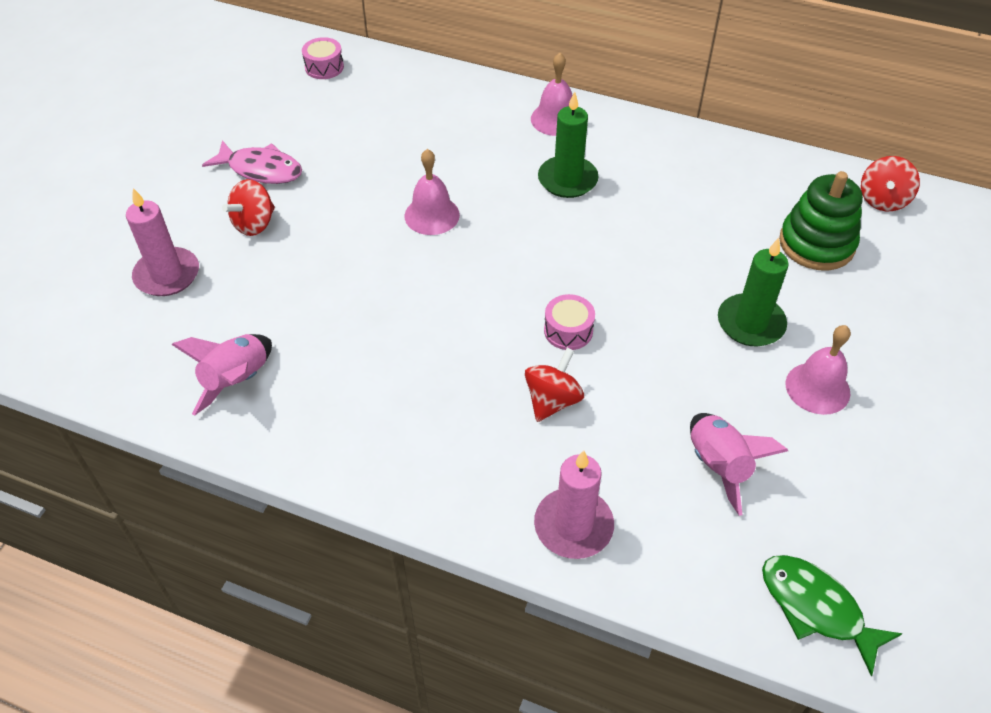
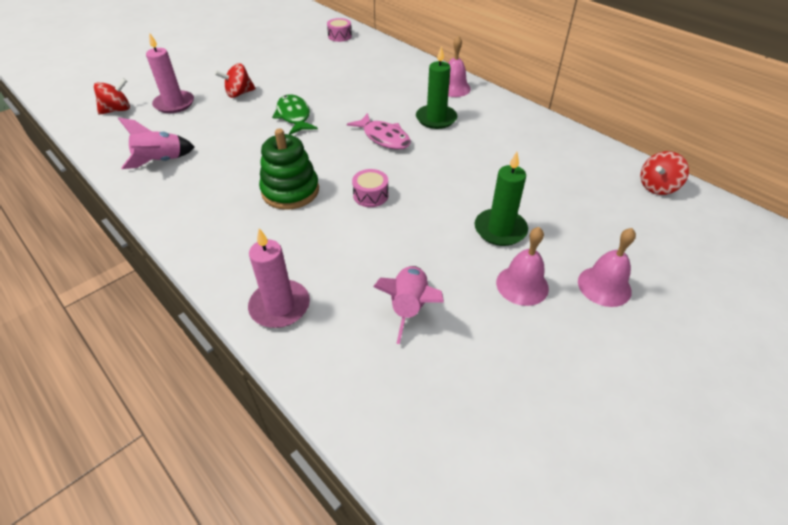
camera: 25 degrees right, 5 degrees down
pink fish [202,140,302,184] -> pink fish moved to [347,113,411,149]
pink bell [405,149,460,235] -> pink bell moved to [578,228,636,307]
red spinning top [525,348,584,422] -> red spinning top moved to [94,78,130,115]
green fish [762,555,903,676] -> green fish moved to [272,94,318,135]
green stacking toy [779,171,863,271] -> green stacking toy moved to [259,129,319,210]

